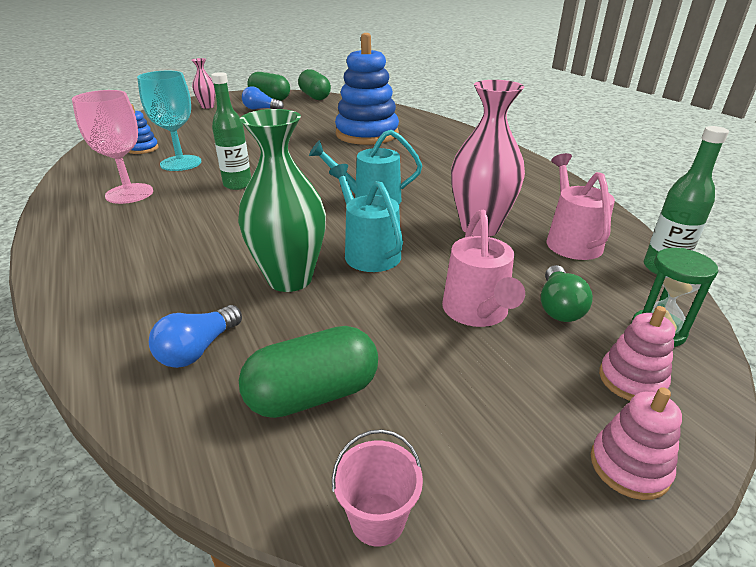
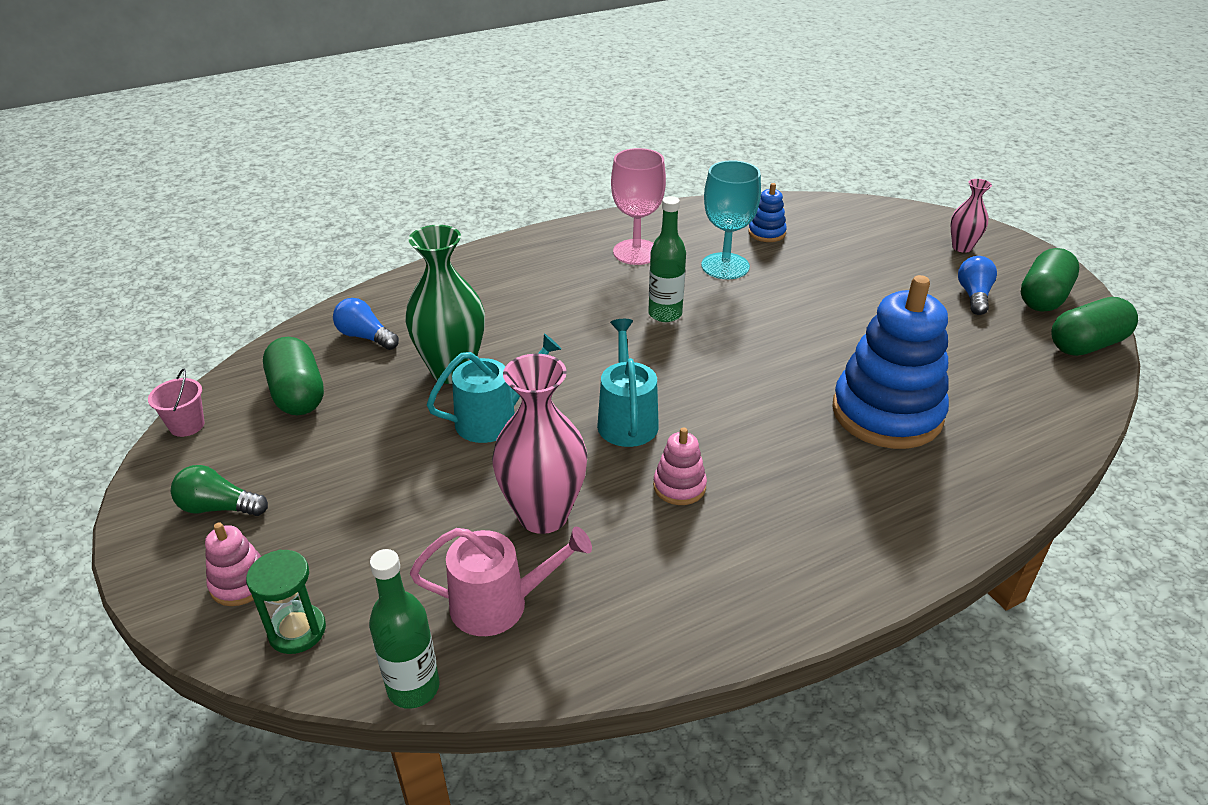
camera: 90 degrees right, 5 degrees up
pink watering can [442,210,525,327] -> none
green light bulb [541,265,593,322] -> green light bulb moved to [171,465,268,516]
pink stacking toy [591,387,682,500] -> pink stacking toy moved to [653,427,707,505]

